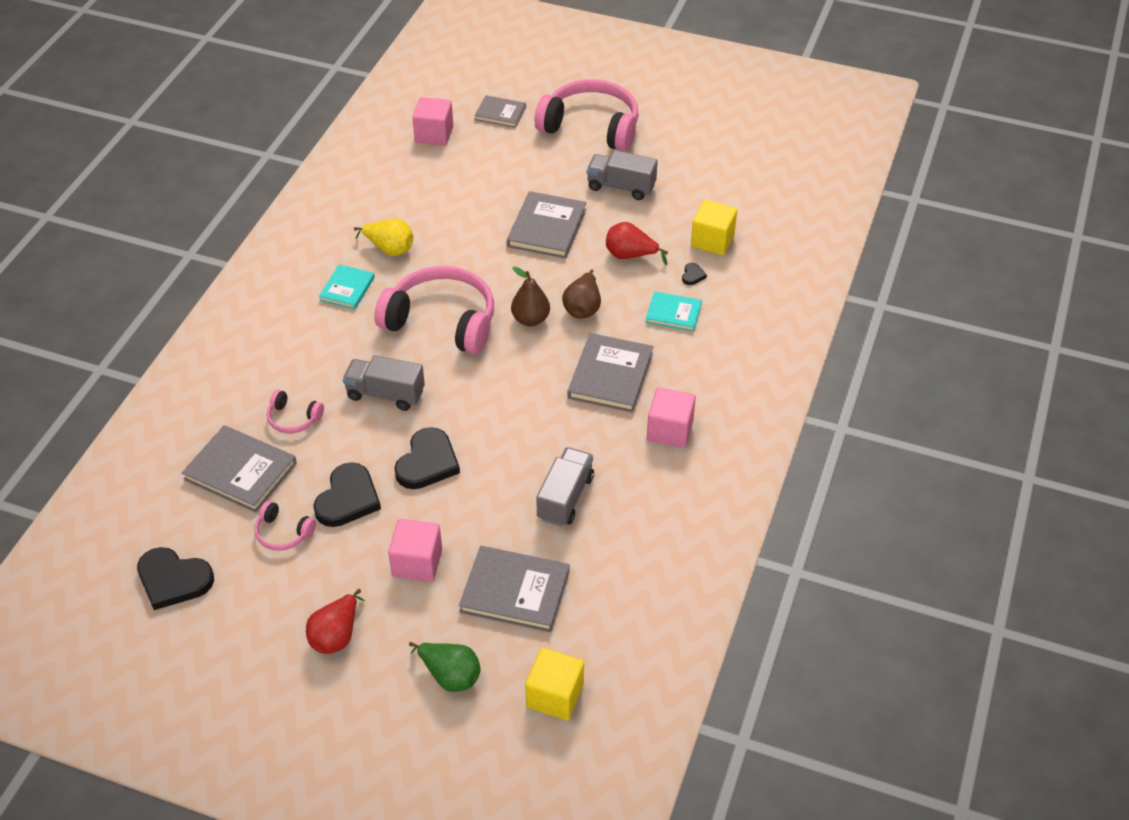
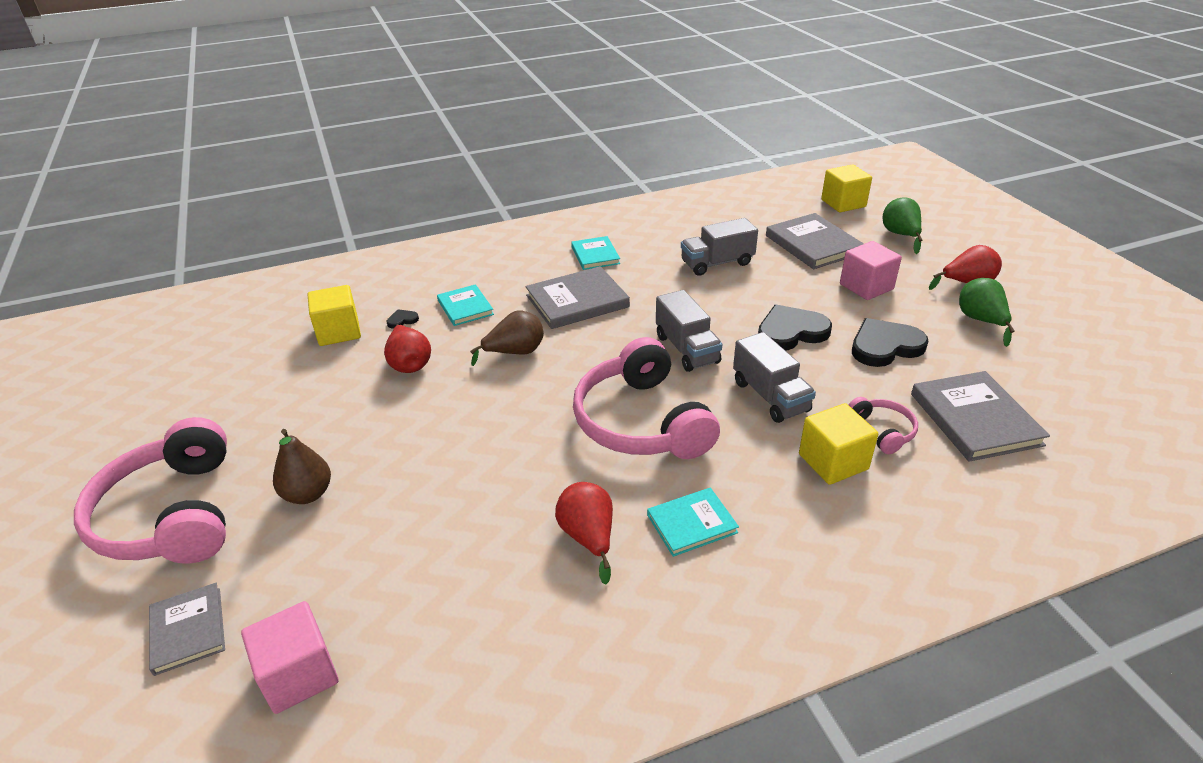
camera: 130 degrees left, 10 degrees down
black heart [137,547,214,610] -> none
pink headphones [254,501,316,551] -> none
yellow pear [354,219,413,256] -> red pear [555,482,613,584]
grey book [507,191,587,259] -> none
brown pear [511,267,550,326] -> brown pear moved to [273,429,331,504]
grey truck [587,150,658,200] -> grey truck moved to [656,290,722,372]
pink cube [647,387,696,448] -> turquoise book [571,236,620,270]
none -> yellow cube [799,403,878,485]
none -> green pear [959,278,1015,347]

